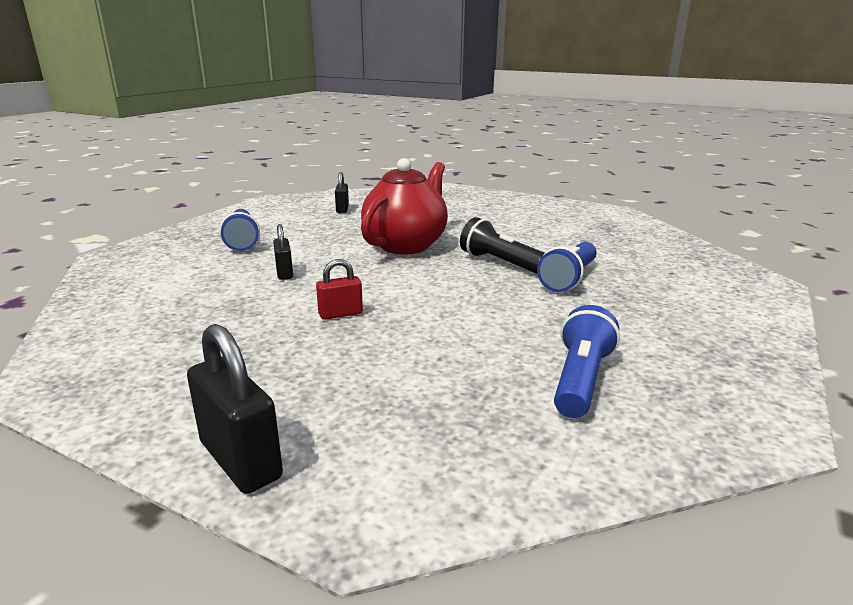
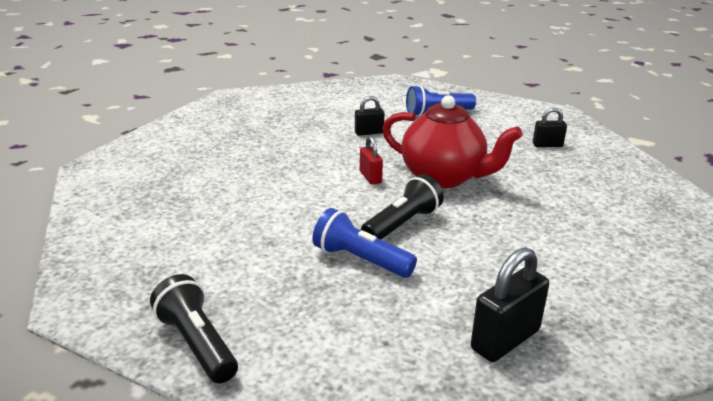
camera: 90 degrees right, 5 degrees up
black padlock [187,324,283,494] -> black padlock moved to [471,247,549,362]
red padlock [316,259,363,320] -> red padlock moved to [360,136,383,185]
blue flashlight [554,305,620,418] -> none
none -> black flashlight [150,274,238,384]

